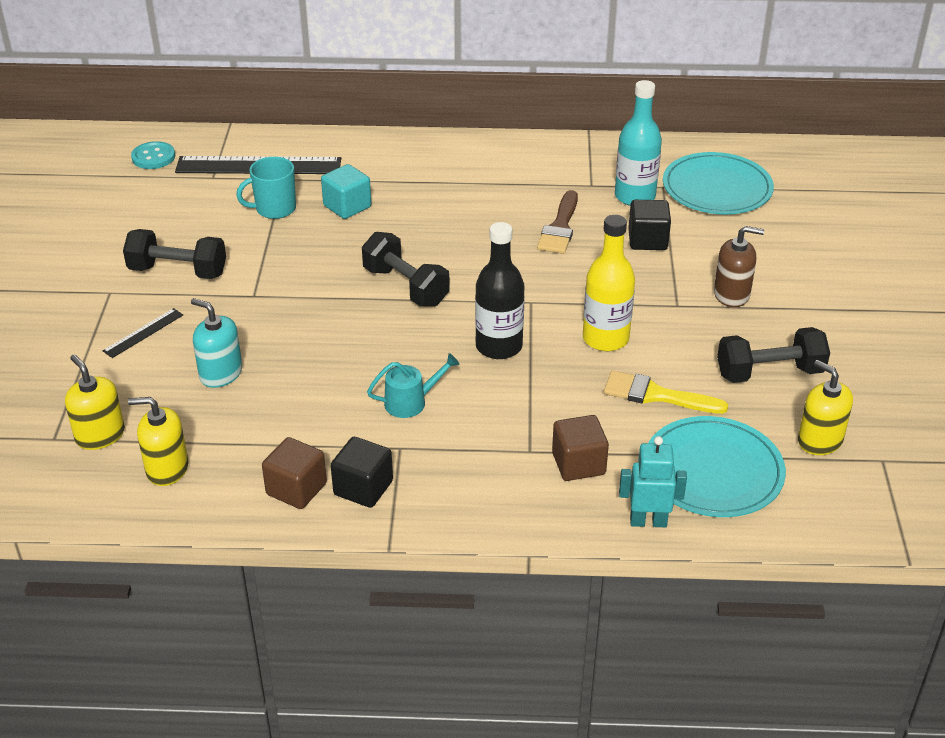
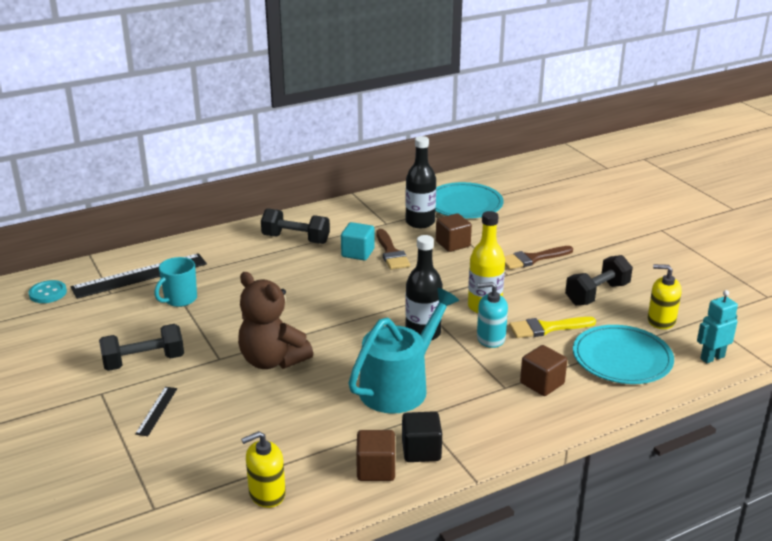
camera: 30 degrees left, 10 degrees down
yellow soap dispenser [65,354,125,450] -> none
turquoise soap dispenser [191,298,242,388] -> turquoise soap dispenser moved to [477,282,508,348]
turquoise cube [321,164,371,219] -> turquoise cube moved to [341,222,375,260]
black dumbbell [362,232,450,307] -> black dumbbell moved to [261,208,330,244]
turquoise watering can [367,353,460,418] -> turquoise watering can [348,288,459,414], size x2.13
turquoise bottle [615,80,662,206] -> black bottle [405,136,436,228]
turquoise robot [619,436,687,527] -> turquoise robot moved to [697,290,738,363]
black cube [628,200,671,250] -> brown cube [436,213,472,252]
brown soap dispenser [714,226,764,307] -> brown brush [504,246,573,270]
none -> brown teddy bear [238,272,313,369]

